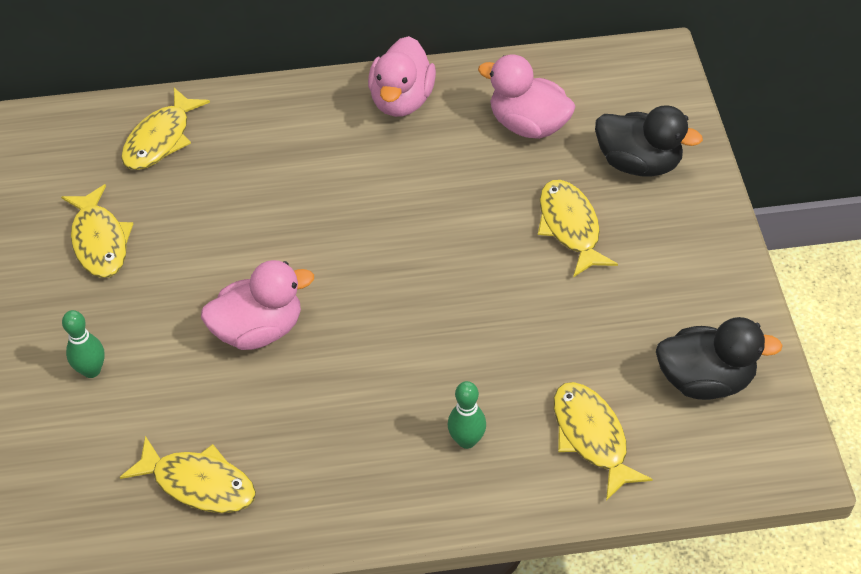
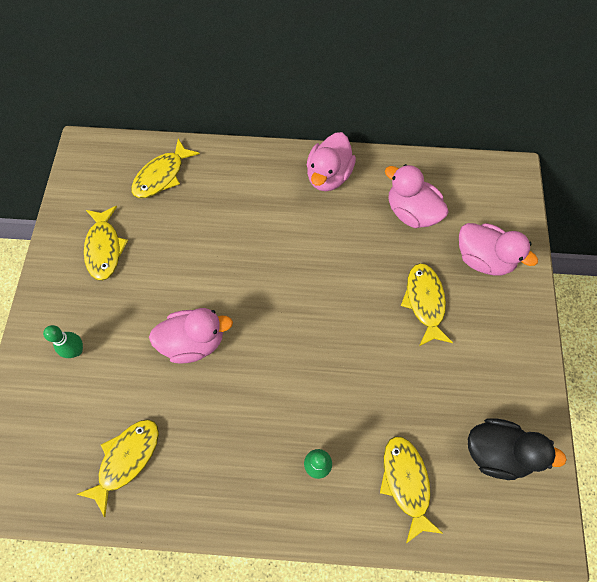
camera: 10 degrees right, 15 degrees up
yellow fish [120,436,256,513] -> yellow fish turned 90 degrees counterclockwise [76,419,159,517]
black duck [595,105,703,177] -> pink duck [459,223,538,276]

